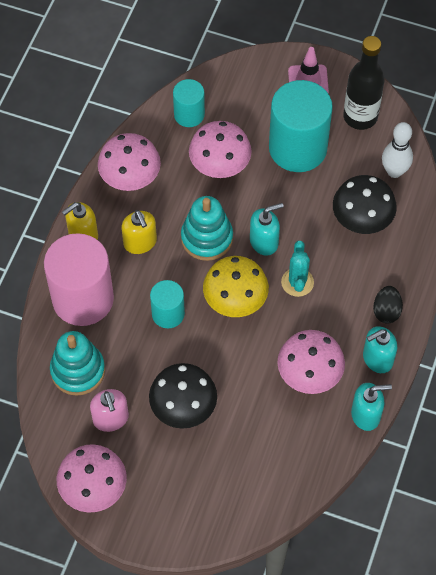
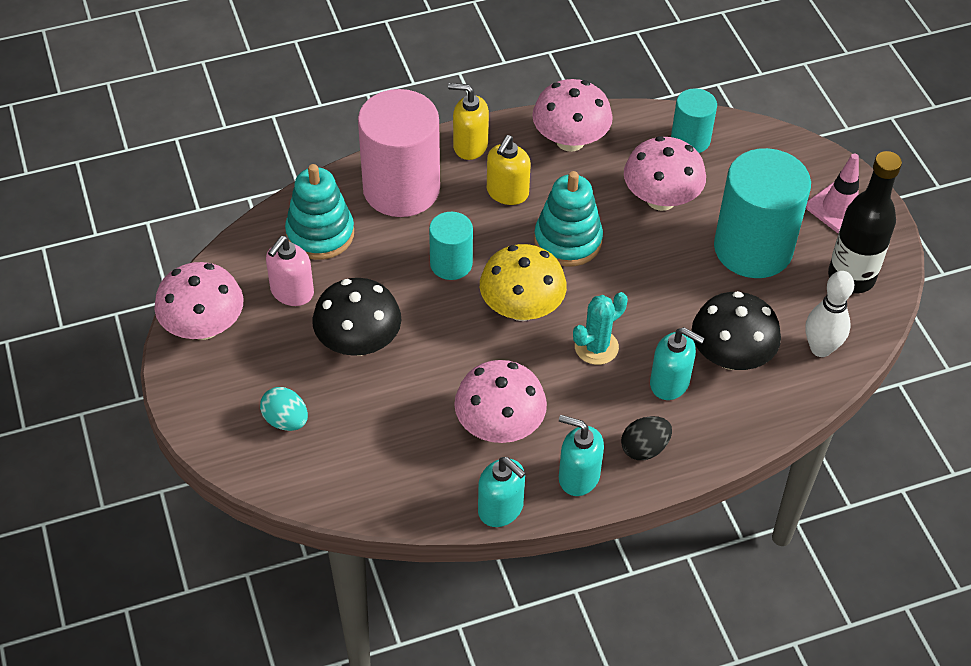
camera: 50 degrees right, 10 degrees down
turquoise soap dispenser [250,203,284,256] -> turquoise soap dispenser moved to [650,327,705,400]
none -> turquoise egg [260,387,308,431]

